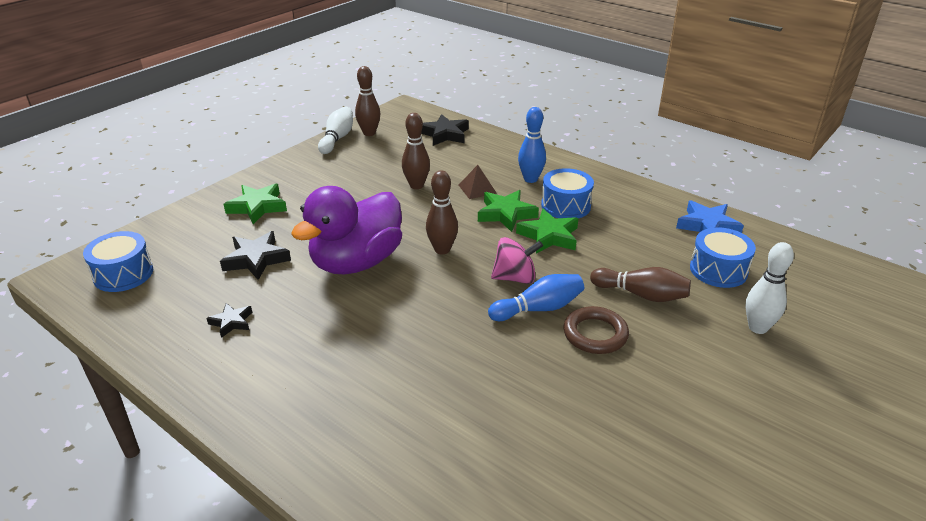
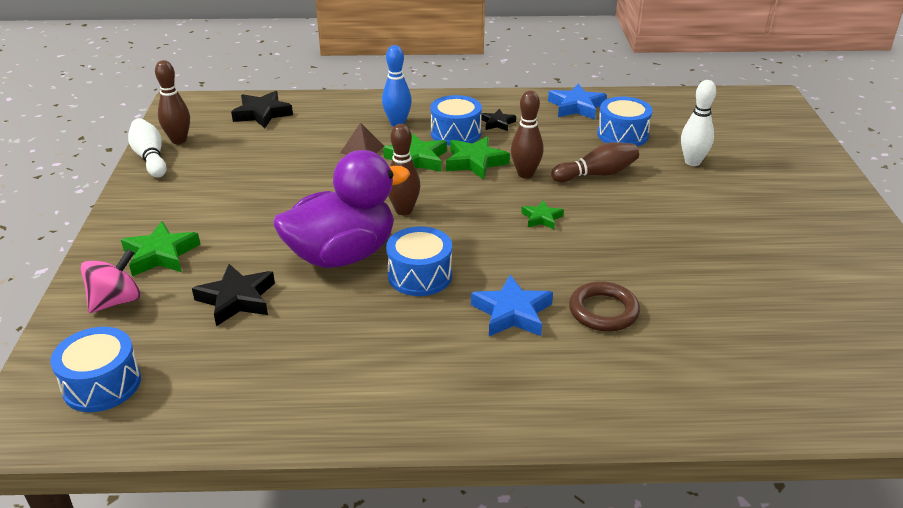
camera: 40 degrees left, 0 degrees up
black star [206,303,252,338] -> black star moved to [481,109,516,131]
purple duck [291,186,402,274] -> purple duck turned 120 degrees counterclockwise [273,150,410,268]
brown bowling pin [402,113,430,189] -> brown bowling pin moved to [511,91,544,178]
blue bowling pin [488,274,584,321] -> green star [521,200,564,229]
pink spinning top [491,237,543,284] -> pink spinning top moved to [81,249,141,313]
brown ring [563,306,629,354] -> brown ring moved to [569,281,640,332]
none -> blue drum [386,226,452,296]
none -> blue star [471,275,553,336]

